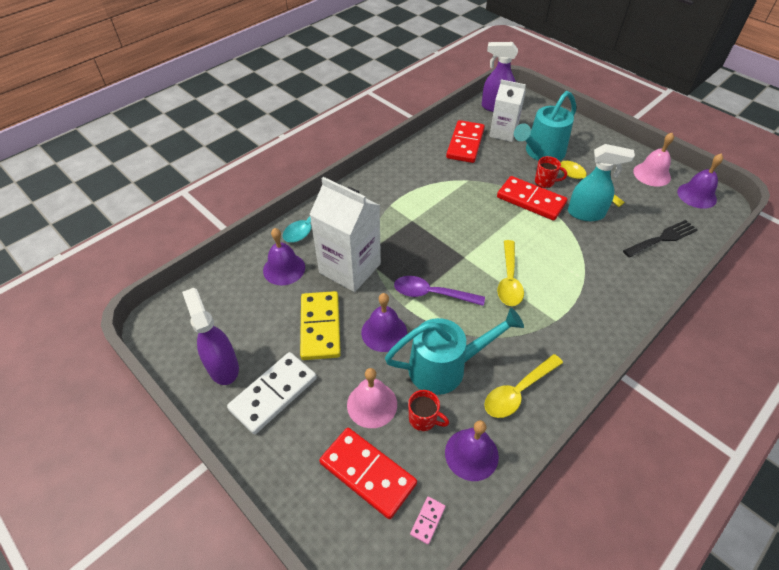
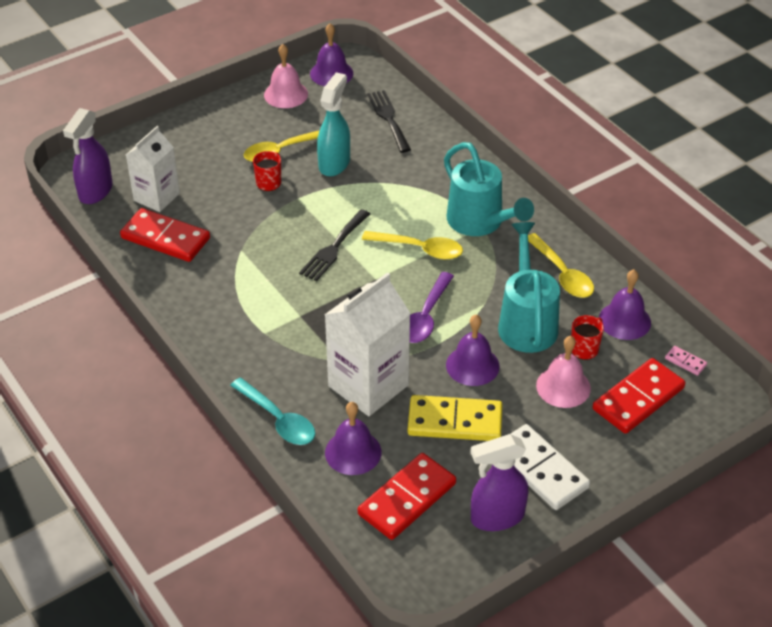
camera: 80 degrees left, 5 degrees down
red domino [497,176,567,221] -> red domino moved to [358,453,456,540]
turquoise watering can [514,91,576,161] -> turquoise watering can moved to [444,142,534,236]
none -> black fork [299,209,370,281]

